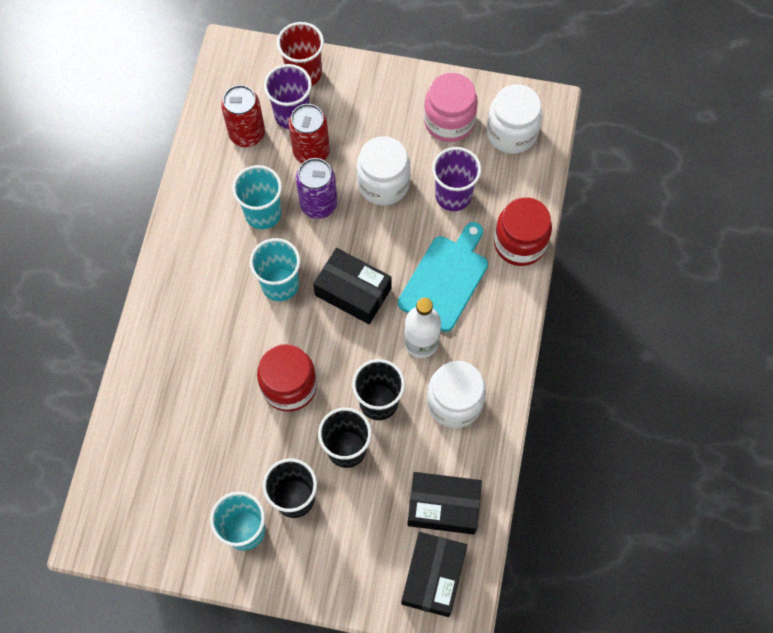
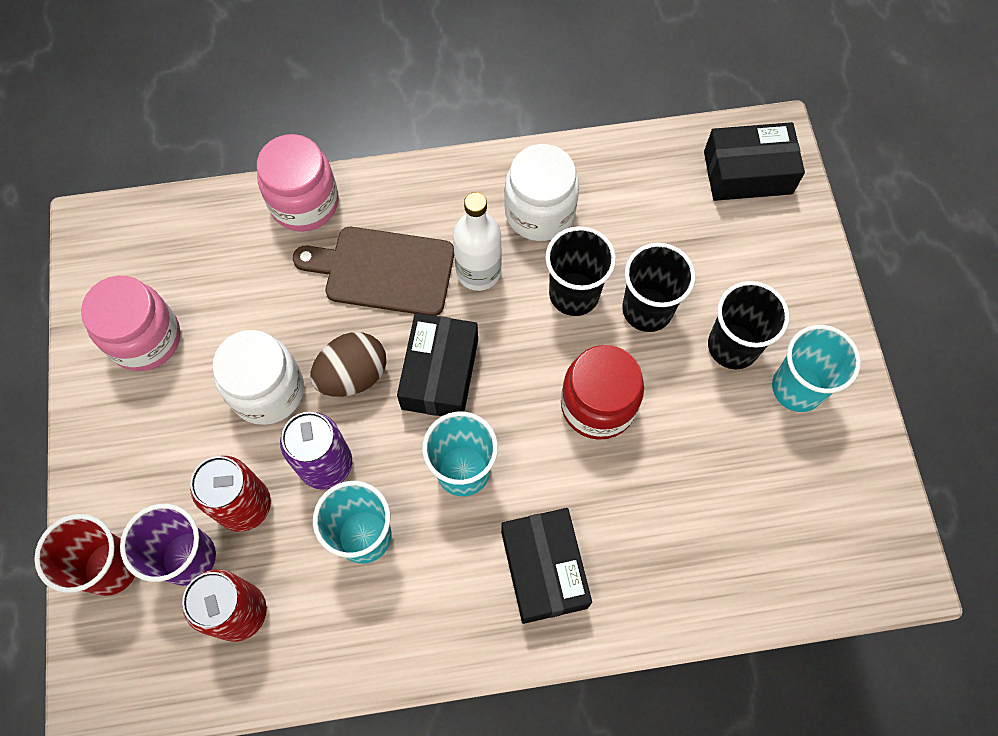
camera: 110 degrees left, 0 degrees up
turquoise cutting board [398,222,488,332] -> brown cutting board [293,227,454,316]
black box [407,472,482,535] -> black box moved to [501,508,592,624]
purple cup [432,147,481,211] -> none
white jar [487,84,542,154] -> none
red jar [494,197,552,266] -> pink jar [257,134,339,232]
none -> brown egg [310,332,386,397]

